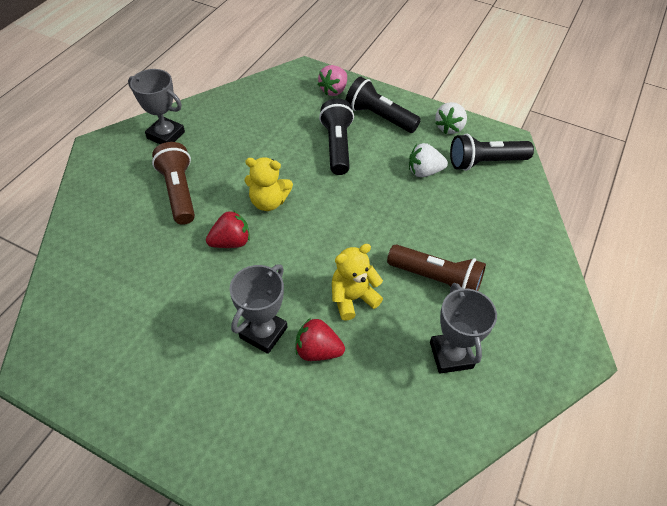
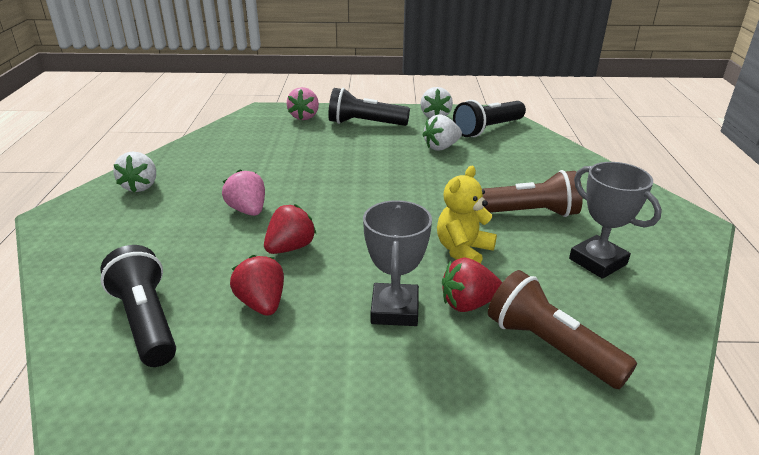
camera: 25 degrees left, 20 degrees down
grey trophy [128,69,185,144] -> white strawberry [114,151,156,193]
brown flashlight [152,142,195,225] -> brown flashlight moved to [488,270,637,389]
yellow teddy bear [245,157,293,211] -> none
black flashlight [319,98,354,175] -> black flashlight moved to [100,245,176,367]
none -> pink strawberry [222,169,265,216]
none -> red strawberry [230,255,284,316]

